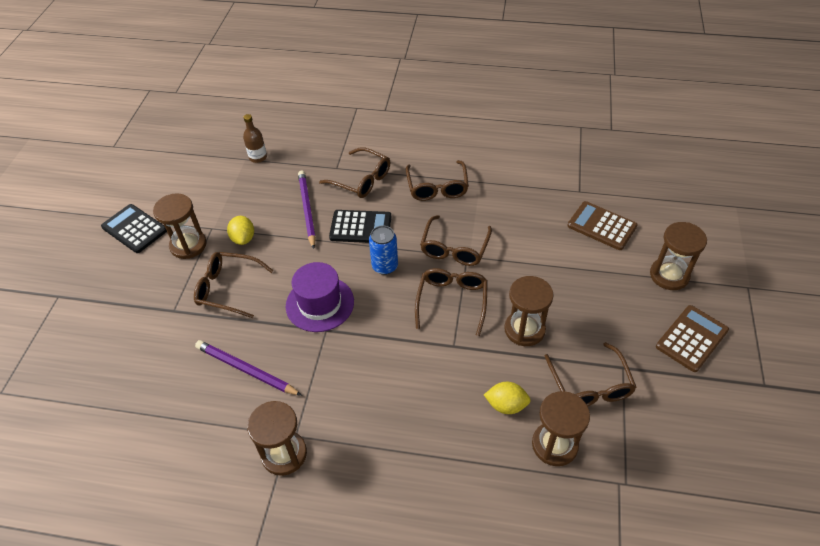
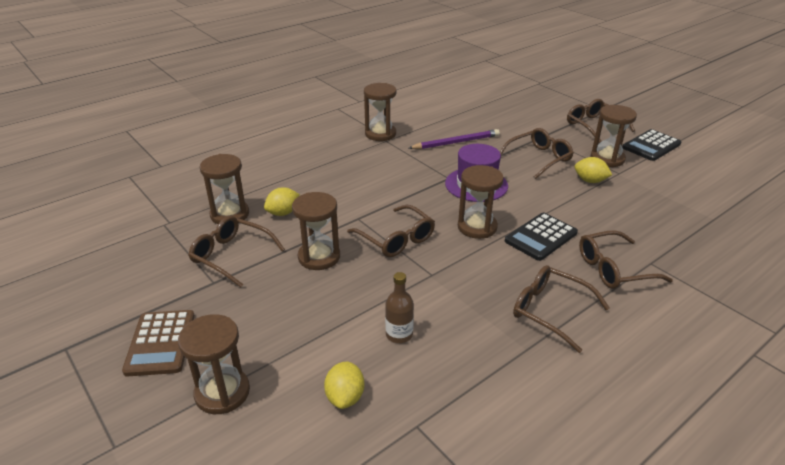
camera: 130 degrees right, 15 degrees down
black calculator [101,204,167,253] -> black calculator turned 150 degrees clockwise [622,129,681,161]
brown bottle [243,114,267,163] -> brown bottle moved to [385,272,414,343]
purple pencil [298,171,316,249] -> none
blue can [369,226,398,275] -> brown hourglass [458,165,504,239]
brown glasses [420,215,492,266] -> brown glasses moved to [567,99,635,143]
brown calculator [567,201,638,250] -> yellow lemon [324,361,364,409]

